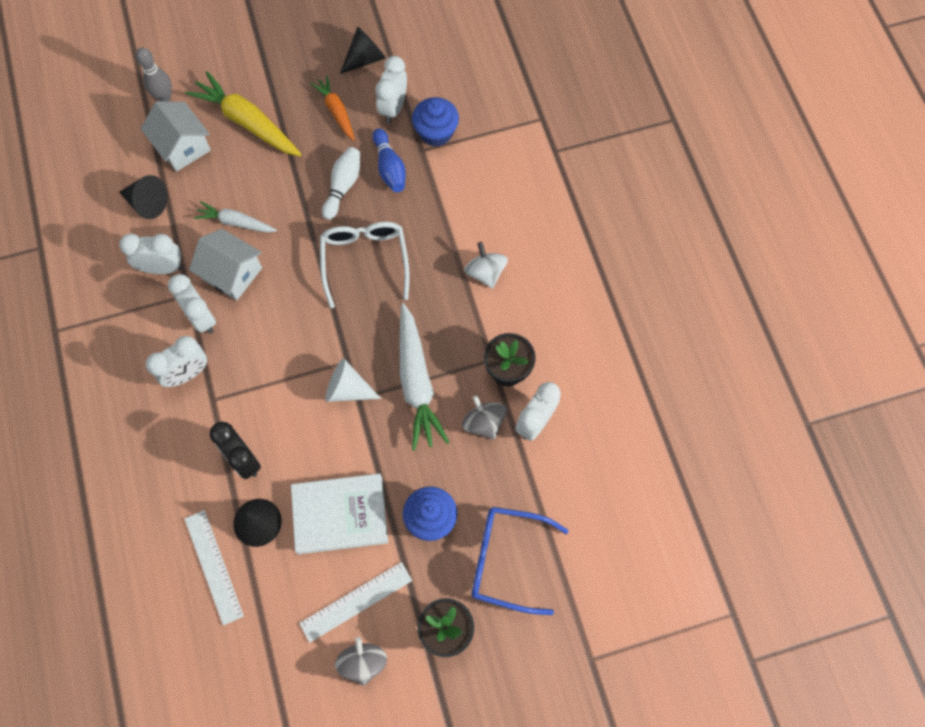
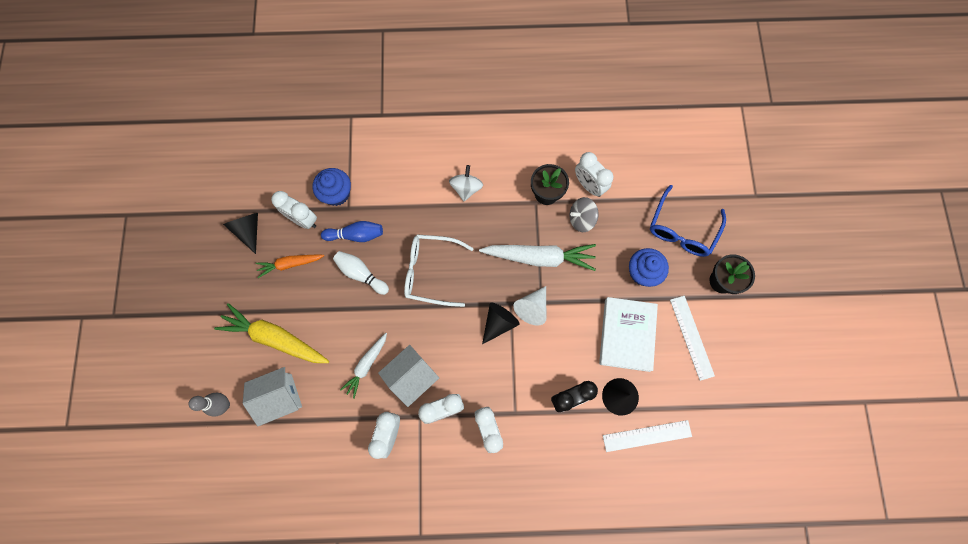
camera: 75 degrees left, 5 degrees up
black cone [119,175,168,219] -> black cone moved to [482,303,520,344]
yellow carrot [185,71,301,156] -> yellow carrot turned 60 degrees clockwise [214,303,329,363]
grey spinning top [335,637,387,686] -> none
white spinning top [464,242,508,289] -> white spinning top turned 105 degrees clockwise [449,165,483,201]

